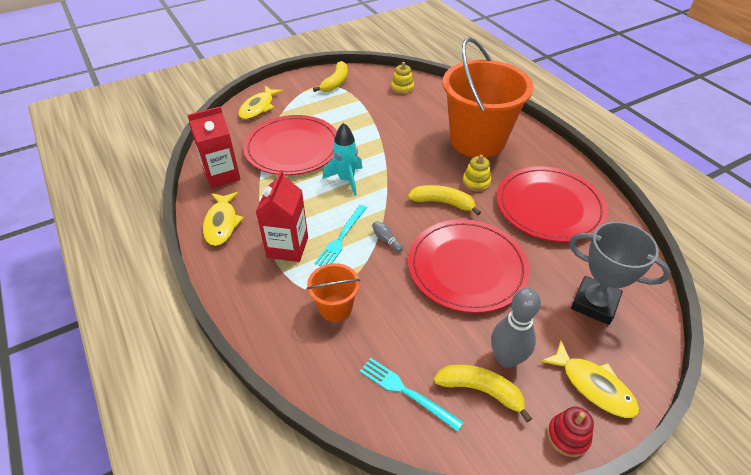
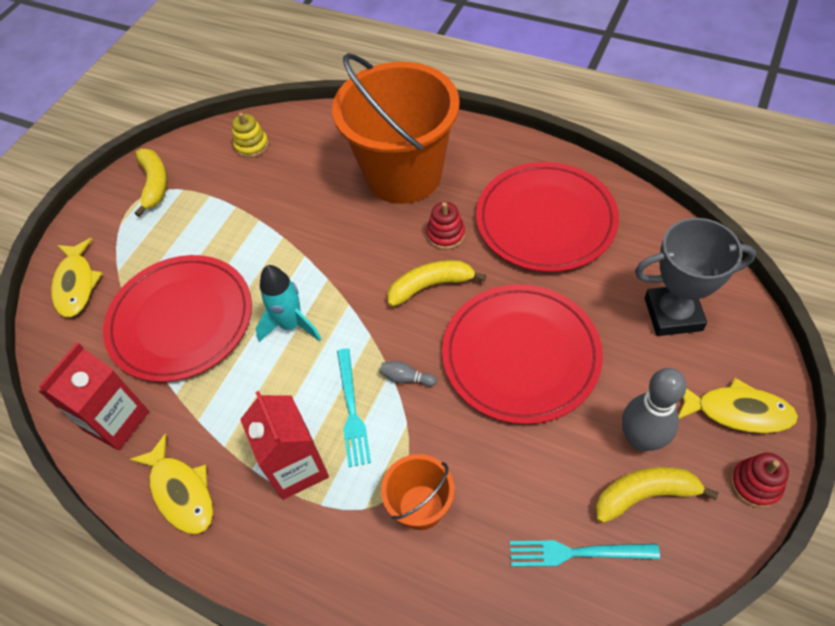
camera: 30 degrees left, 10 degrees up
yellow stacking toy [462,155,491,192] -> red stacking toy [427,202,465,250]

